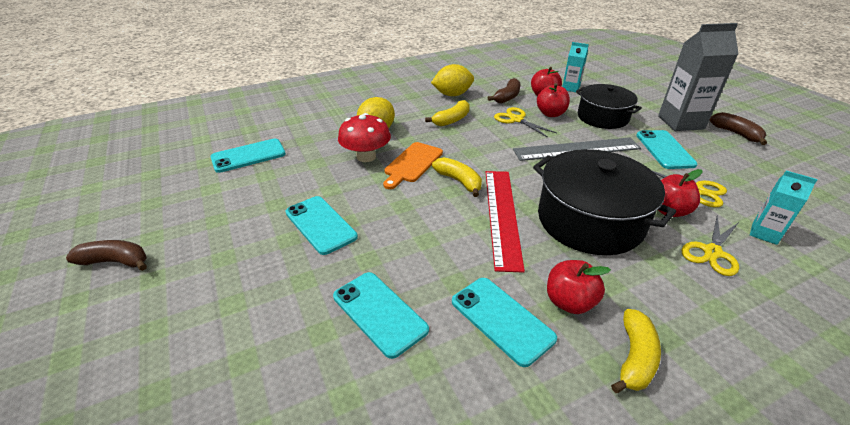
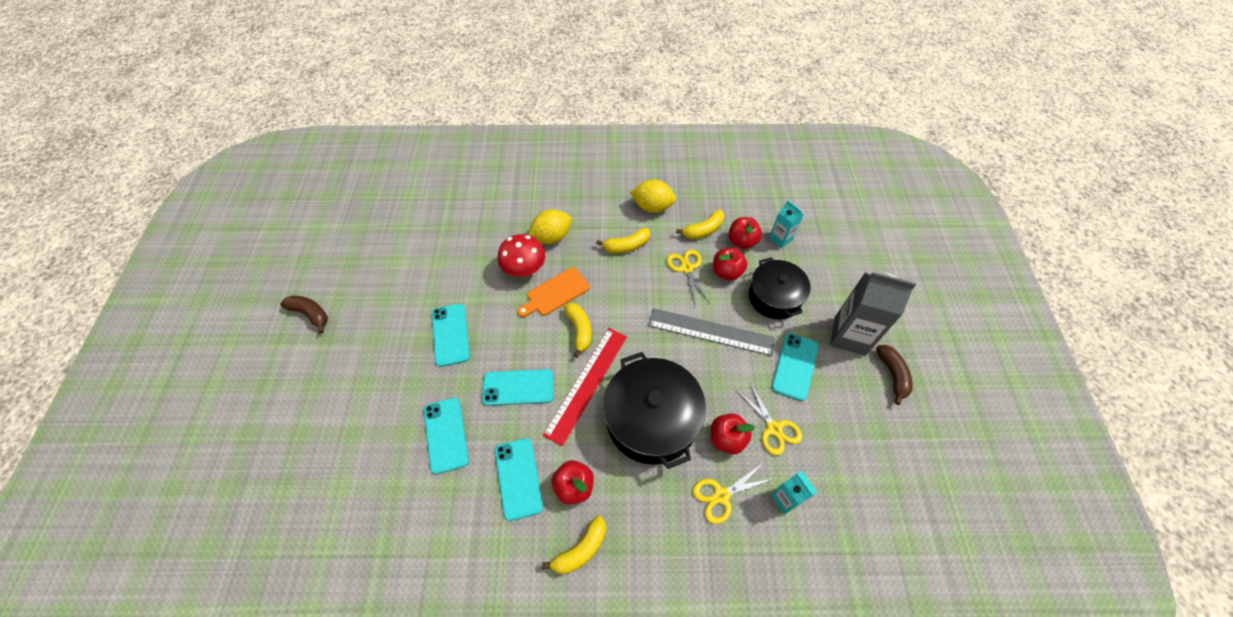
camera: 25 degrees right, 20 degrees up
turquoise phone [211,139,286,173] -> turquoise phone moved to [482,369,554,406]
brown banana [488,78,520,103] -> yellow banana [676,210,724,239]

